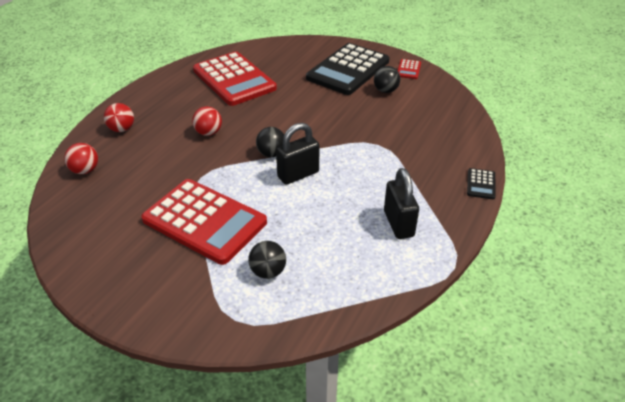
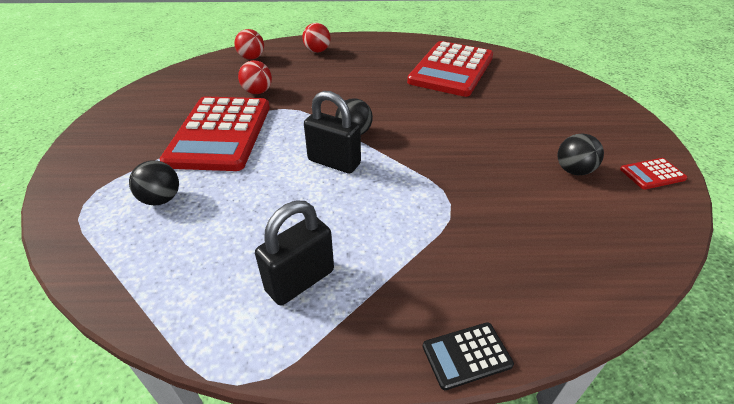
camera: 60 degrees right, 0 degrees up
red ball [192,106,222,136] -> red ball moved to [238,60,272,94]
black calculator [306,43,389,95] -> none

